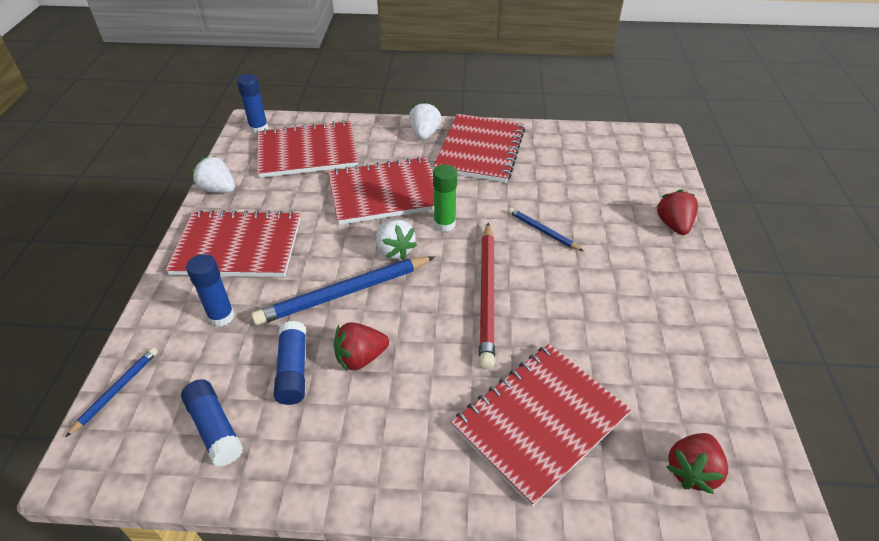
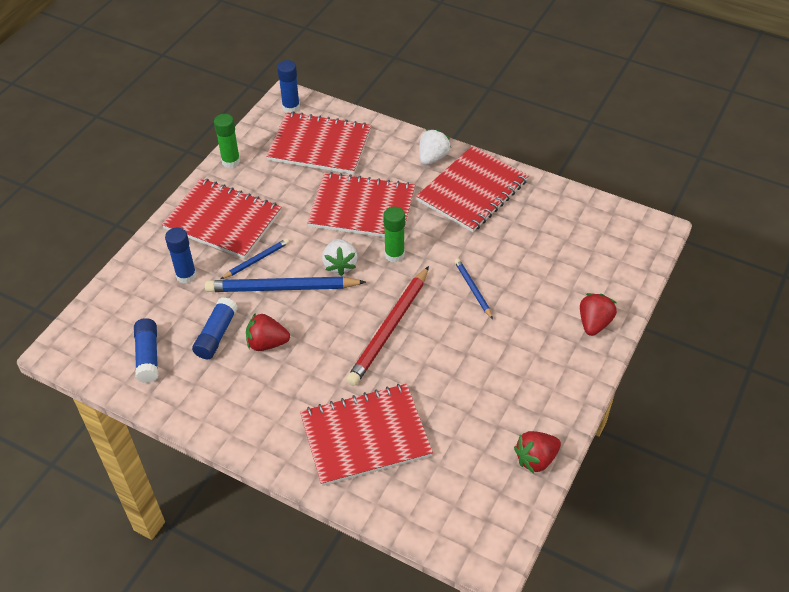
camera: 25 degrees right, 5 degrees up
blue pencil [65,347,158,438] -> blue pencil moved to [221,239,289,279]
white strawberry [192,156,235,193] -> green glue stick [214,114,240,168]
red strawberry [667,433,728,494] -> red strawberry moved to [514,431,561,473]

